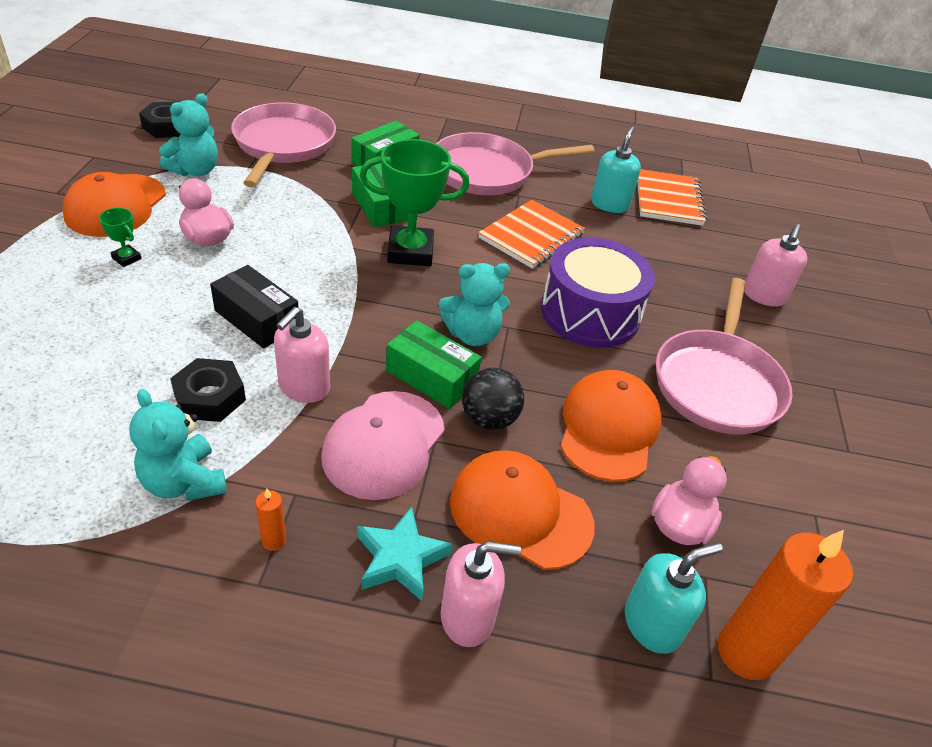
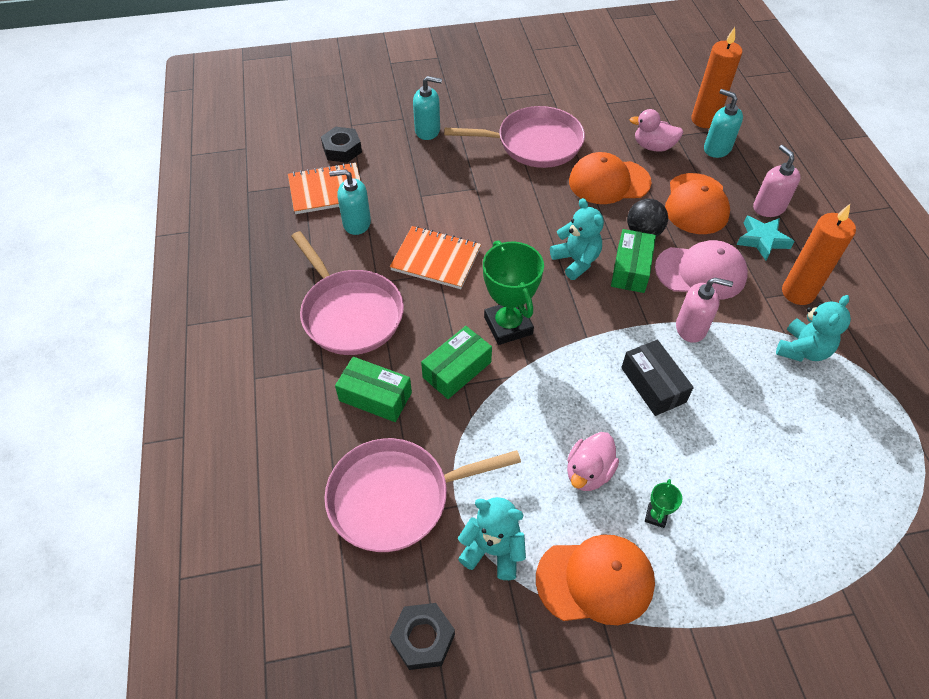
camera: 105 degrees left, 10 degrees up
black nut [170,358,246,422] -> black nut moved to [321,127,362,163]
black box [210,265,299,349] -> black box turned 45 degrees counterclockwise [621,340,694,416]
orange candle [256,489,286,551] -> orange candle [782,204,856,305], size x2.36
purple drum [541,238,655,348] -> none
pink soap dispenser [744,224,807,307] -> turquoise soap dispenser [413,76,442,140]

